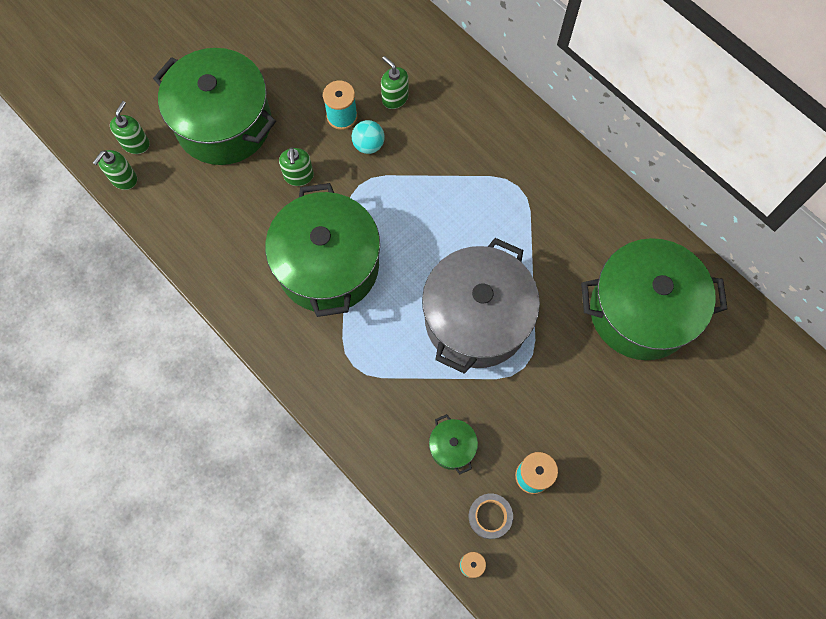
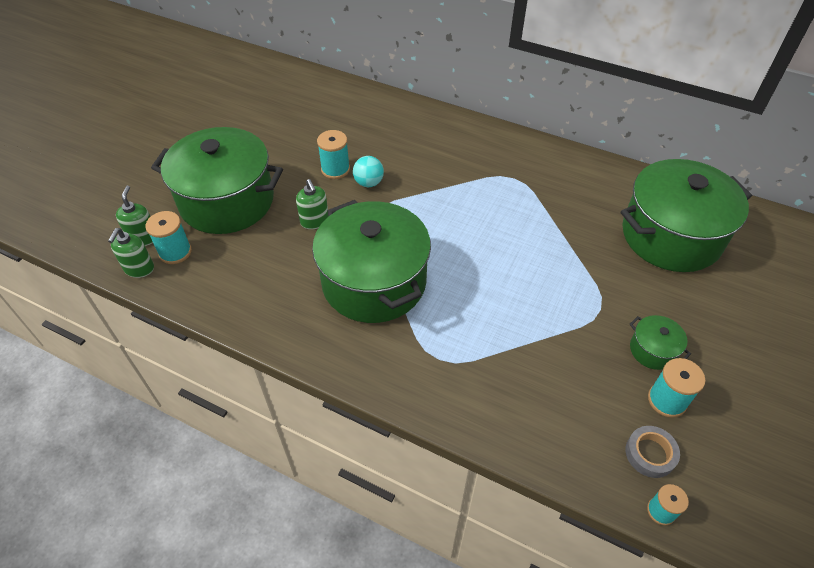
camera: 20 degrees left, 20 degrees down
green soap dispenser [381,56,409,109] -> none
grey pot [422,238,540,374] -> none
green pot [429,414,478,474] -> green pot moved to [630,315,691,370]
none -> turquoise spool [146,211,192,264]

